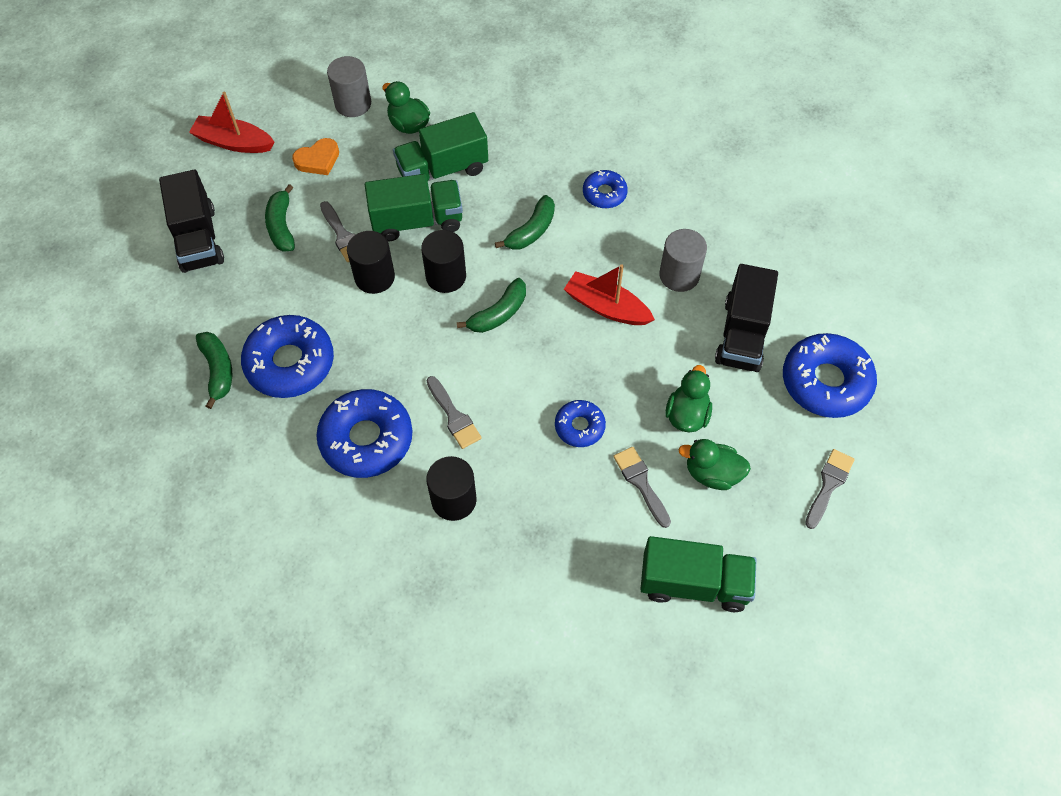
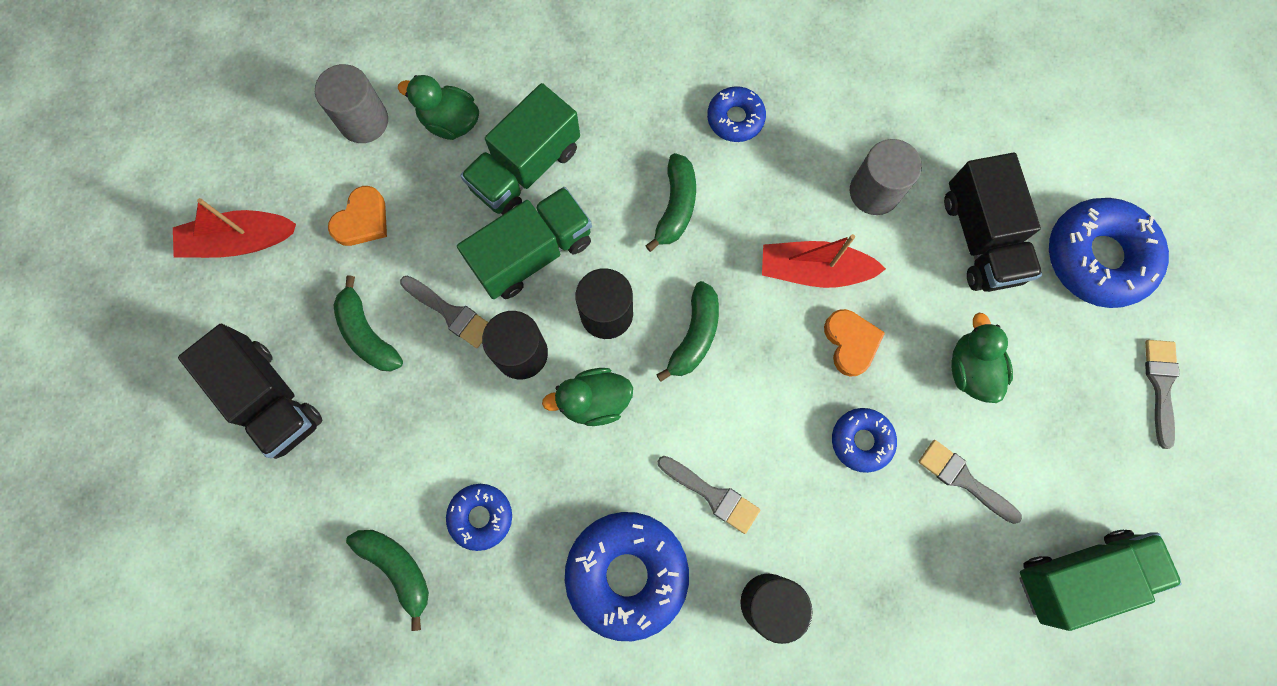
camera: 25 degrees left, 15 degrees up
blue donut [241,315,334,398] -> blue donut [446,484,512,551], size x0.54
green duck [678,439,751,490] -> green duck moved to [542,368,633,426]
none -> orange heart [824,309,885,376]

